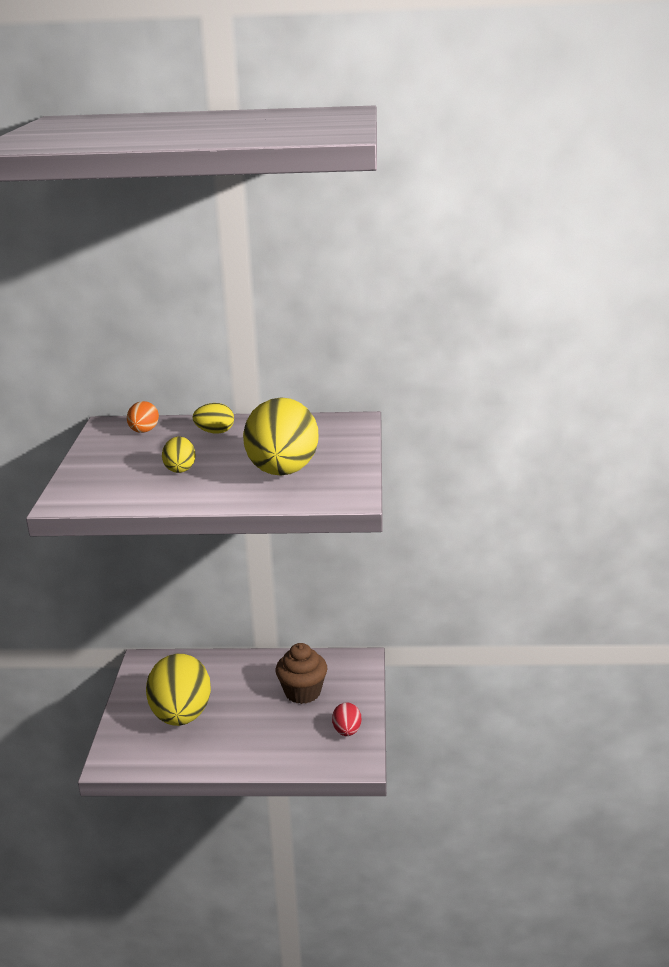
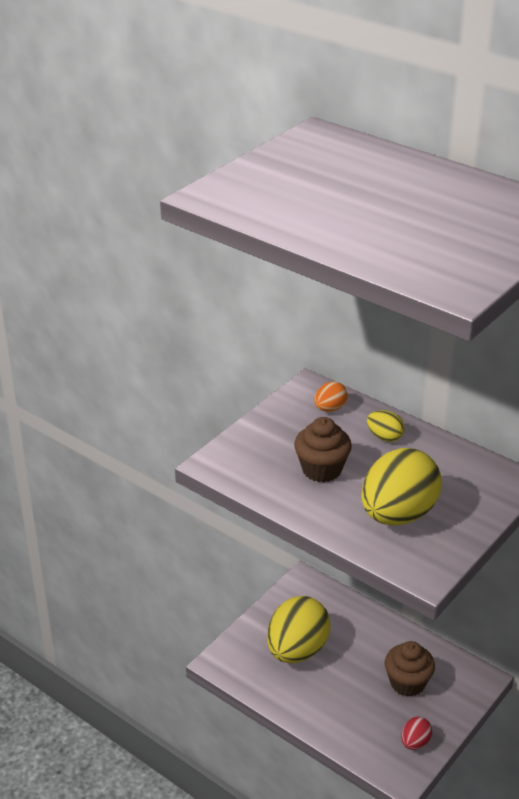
camera: 35 degrees right, 10 degrees up
yellow egg [162,436,196,473] -> brown cupcake [294,417,352,483]

